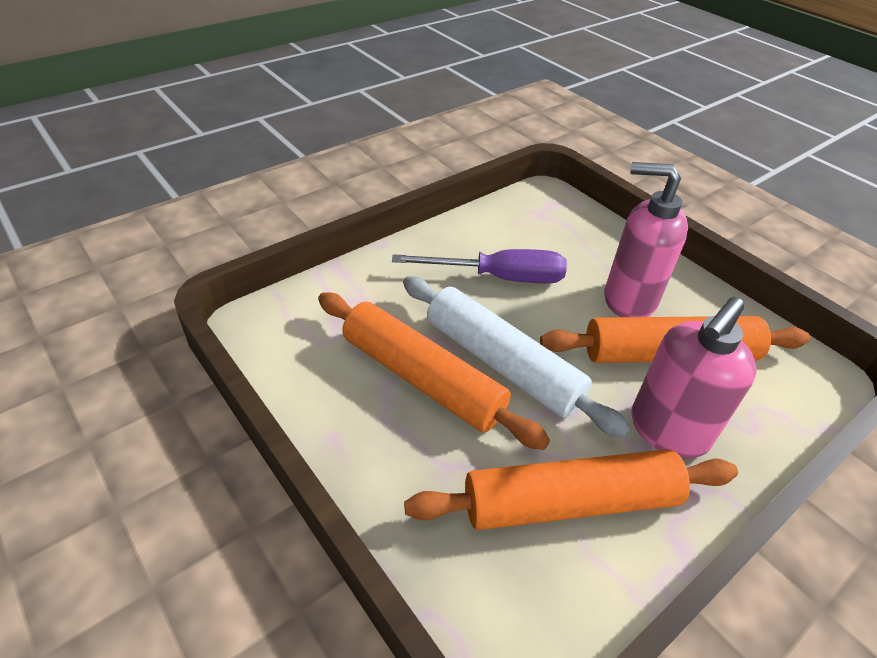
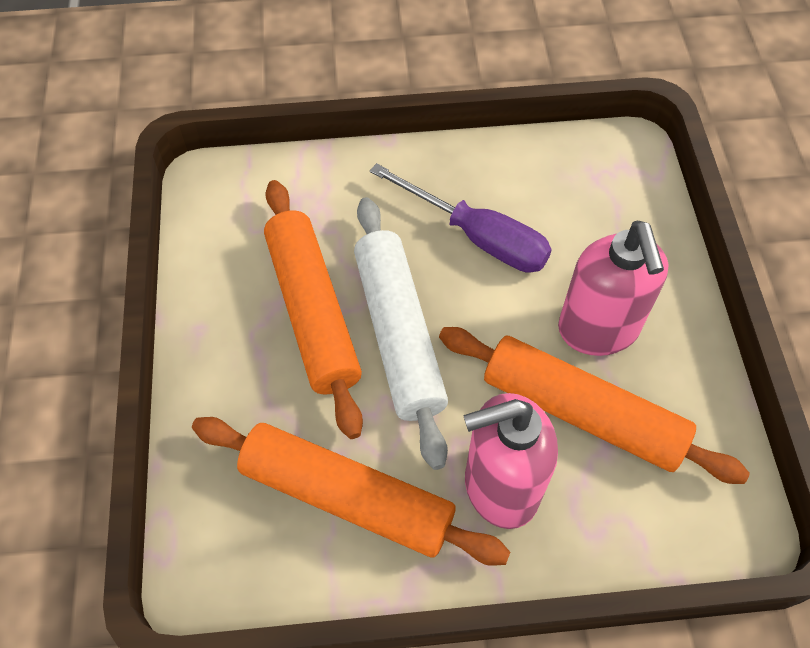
camera: 35 degrees right, 15 degrees up
pink soap dispenser [604,162,688,317] -> pink soap dispenser turned 150 degrees counterclockwise [558,220,669,356]

